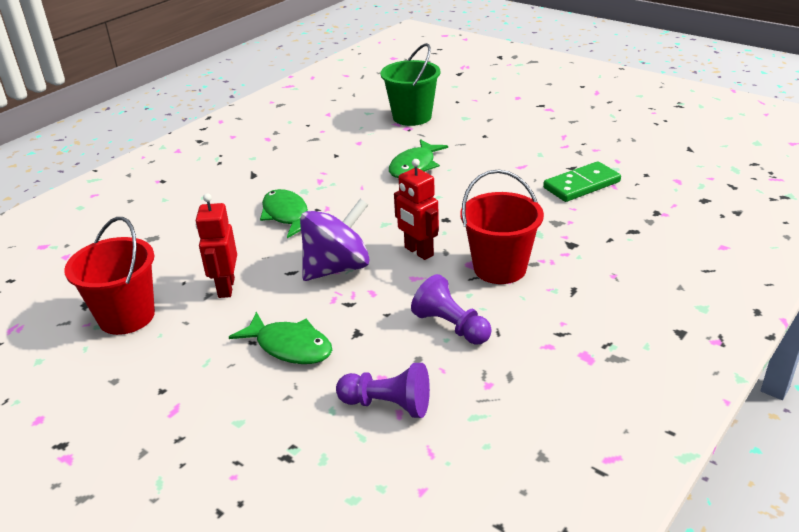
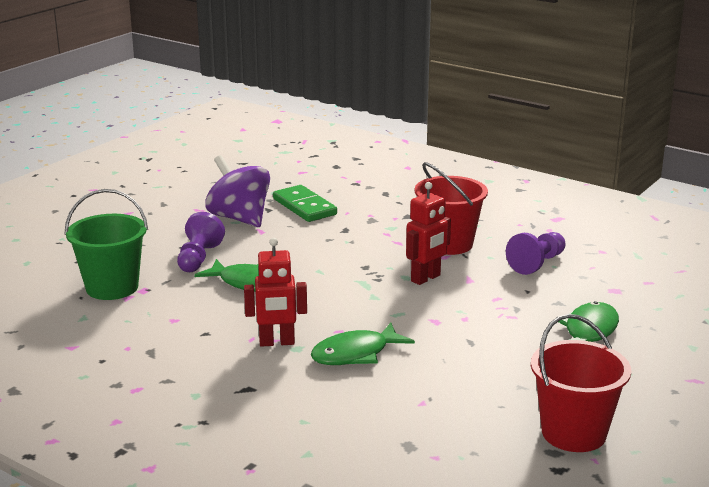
camera: 95 degrees left, 10 degrees down
red robot [196,193,237,298] -> red robot moved to [244,238,307,347]
purple spinning top [300,199,370,281] -> purple spinning top moved to [205,155,270,227]
purple pawn [336,363,430,418] -> purple pawn moved to [177,212,225,272]

